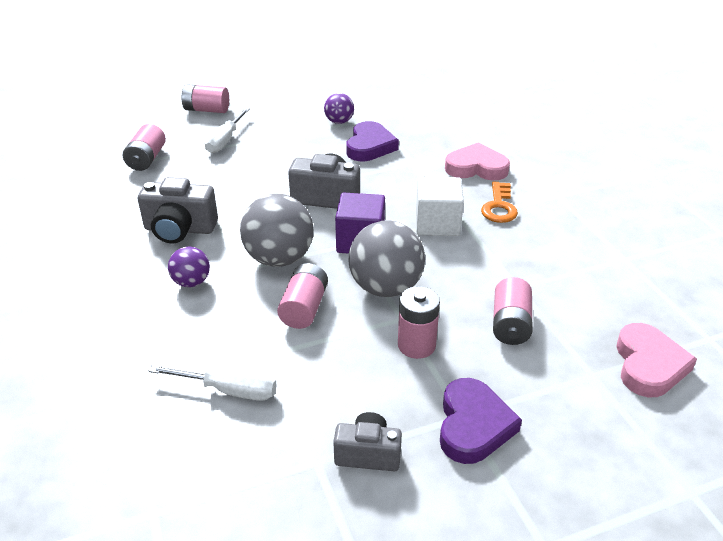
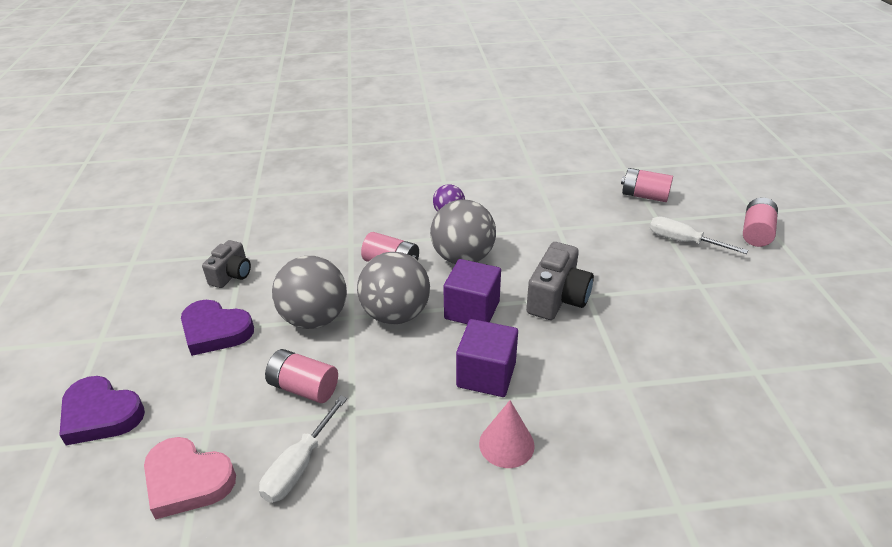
camera: 105 degrees right, 0 degrees up
grey camera [138,177,218,244] -> none
white screwdriver [149,365,277,401] -> white screwdriver moved to [259,395,347,503]
purple ball [324,93,354,124] -> none
purple heart [346,121,399,161] -> purple heart moved to [59,376,145,445]
pink battery [398,286,440,359] -> grey ball [272,256,347,329]
white cube [416,177,464,236] -> purple cube [456,319,518,397]
pink heart [445,142,510,180] -> none
orange key [481,182,518,223] -> pink cone [479,400,535,468]

